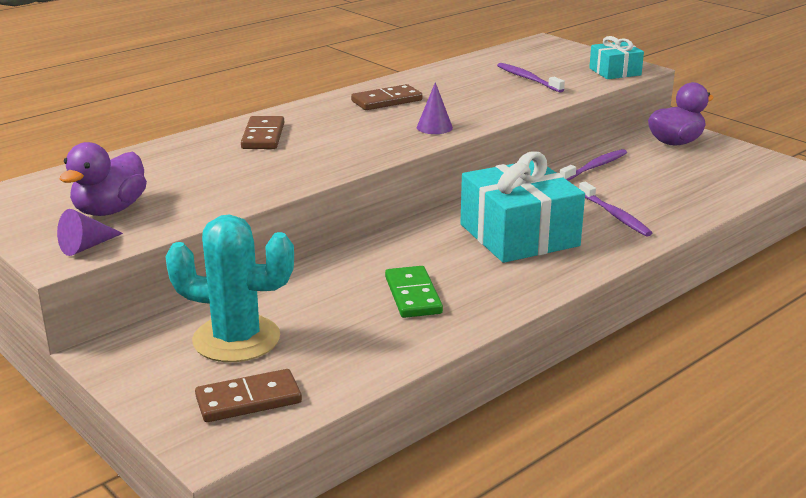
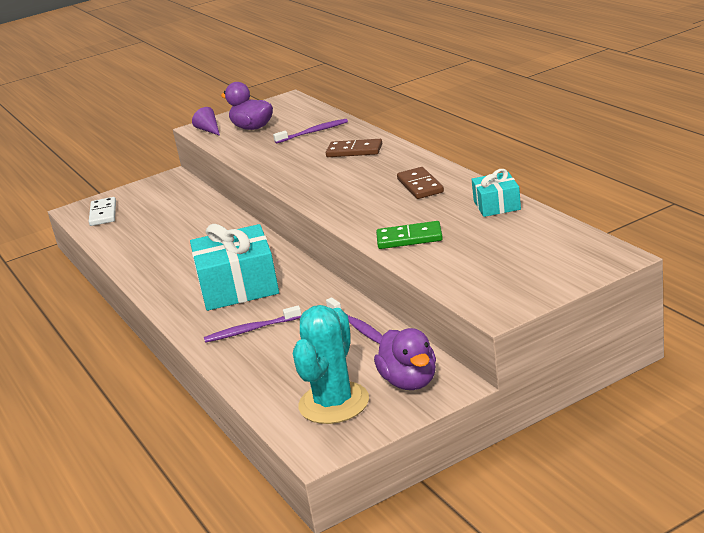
camera: 105 degrees right, 0 degrees up
turquoise cactus [165,214,294,362] -> turquoise cactus moved to [293,305,369,424]
brown domino [195,369,302,422] -> white domino [89,197,116,226]
green domino [385,266,443,318] -> green domino moved to [376,221,443,249]
purple cone [417,82,453,134] -> none
purple toothbrush [497,63,565,93] -> purple toothbrush moved to [273,119,348,144]
turquoise gift [589,36,644,79] -> turquoise gift moved to [471,169,521,217]

